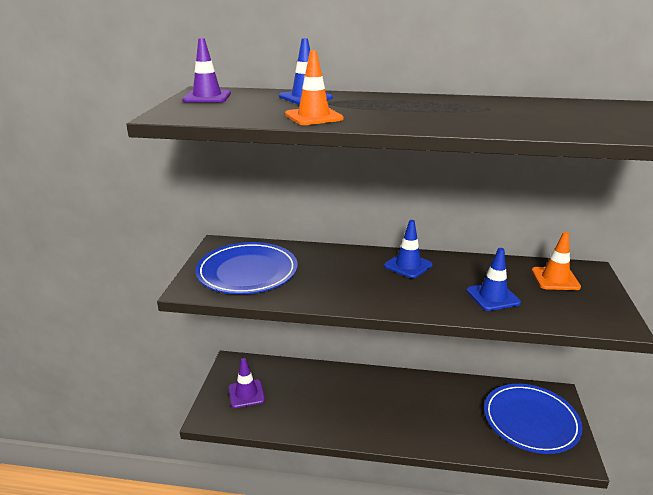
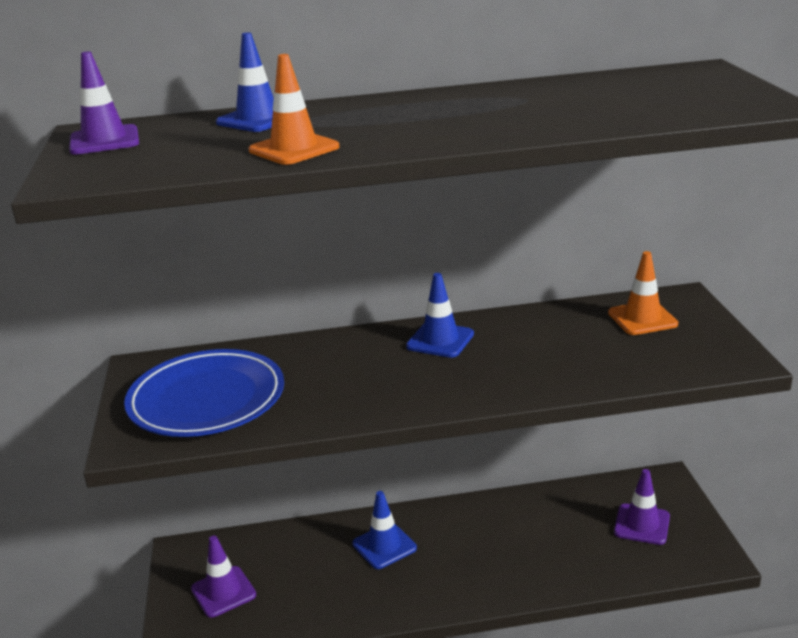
camera: 15 degrees left, 0 degrees up
blue traffic cone [467,248,521,311] -> blue traffic cone moved to [353,491,417,569]
blue plate [484,384,583,454] -> purple traffic cone [614,469,670,545]

